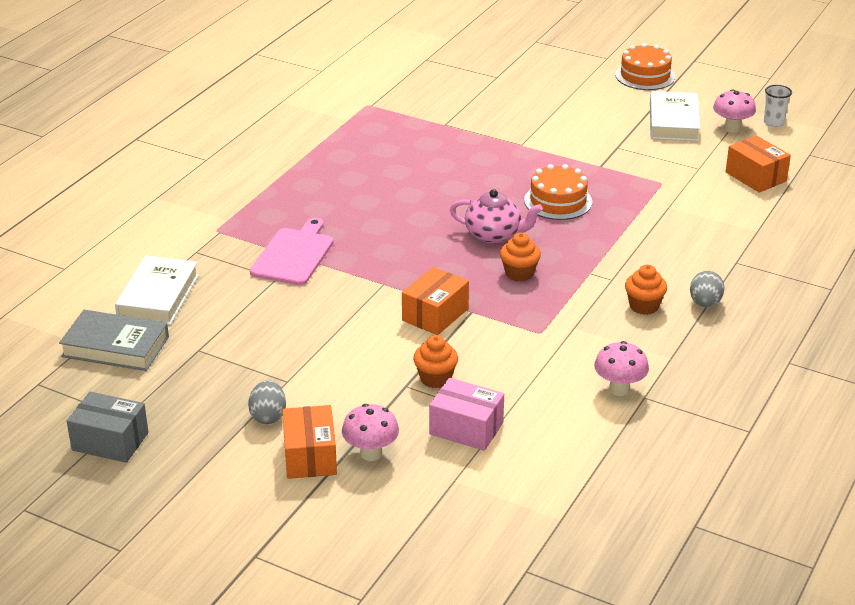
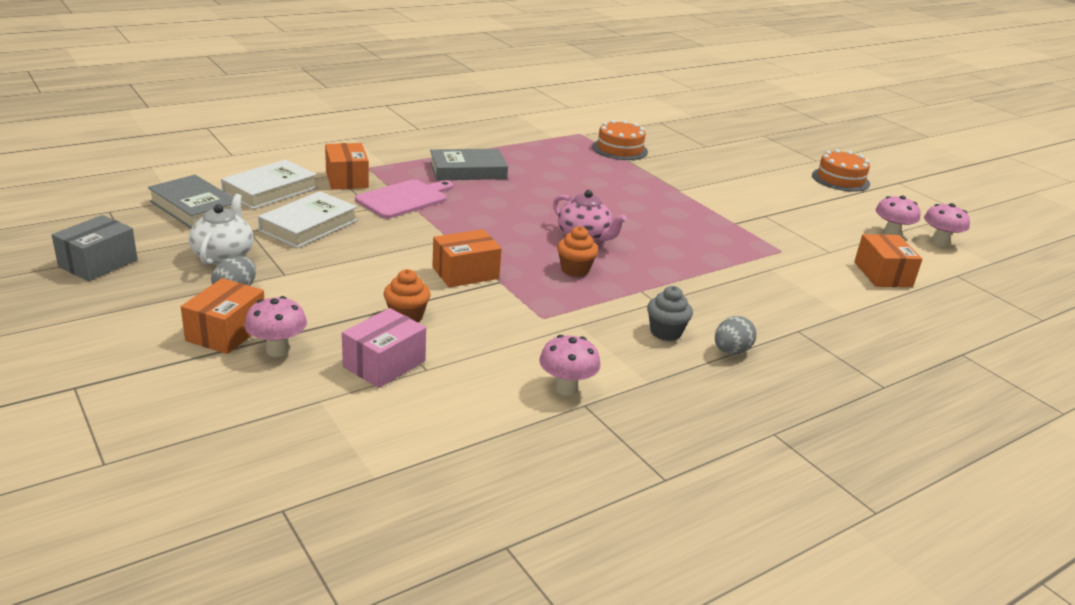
camera: 25 degrees right, 5 degrees down
grey box [67,392,148,463] -> grey box turned 75 degrees clockwise [52,215,138,281]
pink box [429,378,504,451] -> pink box turned 75 degrees clockwise [342,308,426,388]
orange cake [524,164,592,220] -> orange cake moved to [593,120,648,160]
orange cupcake [625,265,667,315] -> grey cupcake [647,286,693,341]
white book [650,91,700,141] -> white book moved to [258,191,357,248]
white cup [764,85,792,127] -> pink mushroom [924,203,970,247]
none -> white teapot [189,194,253,265]
none -> orange box [325,143,369,190]
none -> grey book [430,149,508,181]

